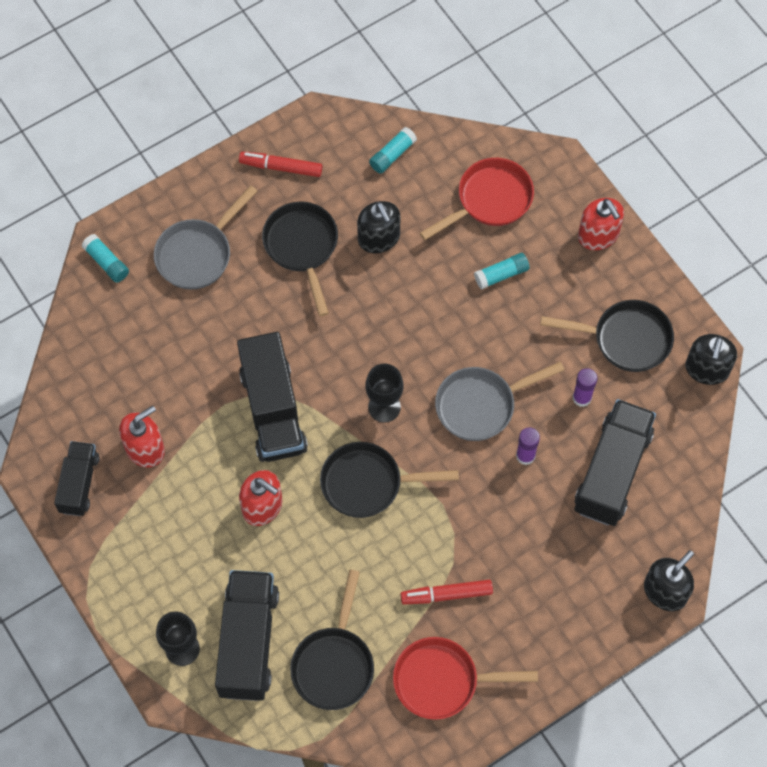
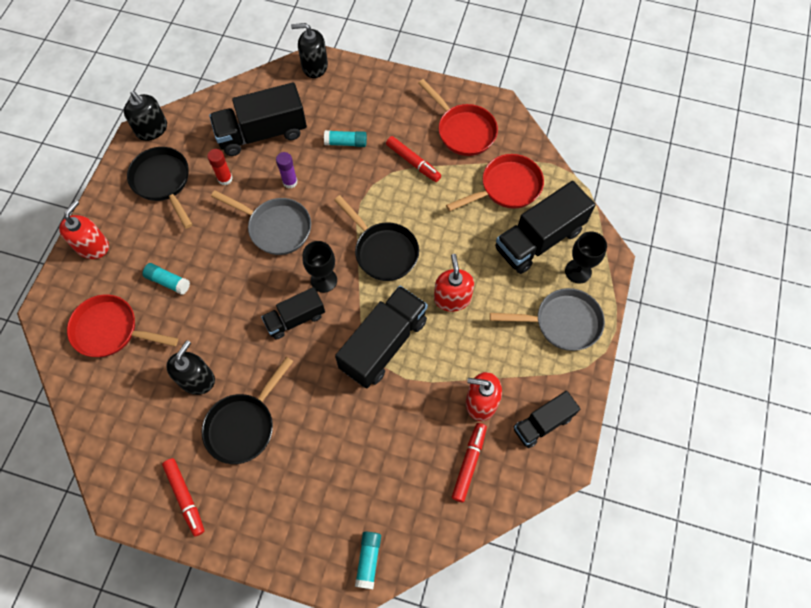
camera: 130 degrees left, 0 degrees up
grey pan [154,185,257,290] -> grey pan moved to [490,288,605,351]
black pan [290,570,374,710] -> red pan [446,154,544,211]
turquoise glue stick [369,127,417,174] -> turquoise glue stick moved to [324,130,367,147]
purple glue stick [573,368,598,407] -> red glue stick [207,149,233,185]
black soap dispenser [685,334,737,385] -> black soap dispenser turned 75 degrees clockwise [124,91,167,141]
none -> black truck [261,287,325,339]
none -> red marker [452,423,487,502]

